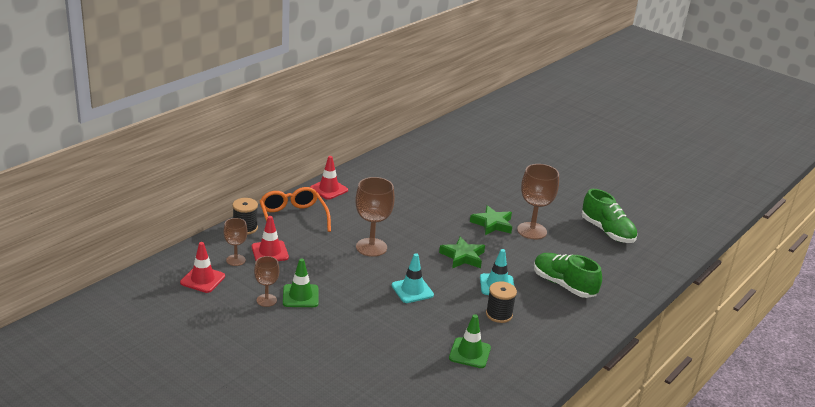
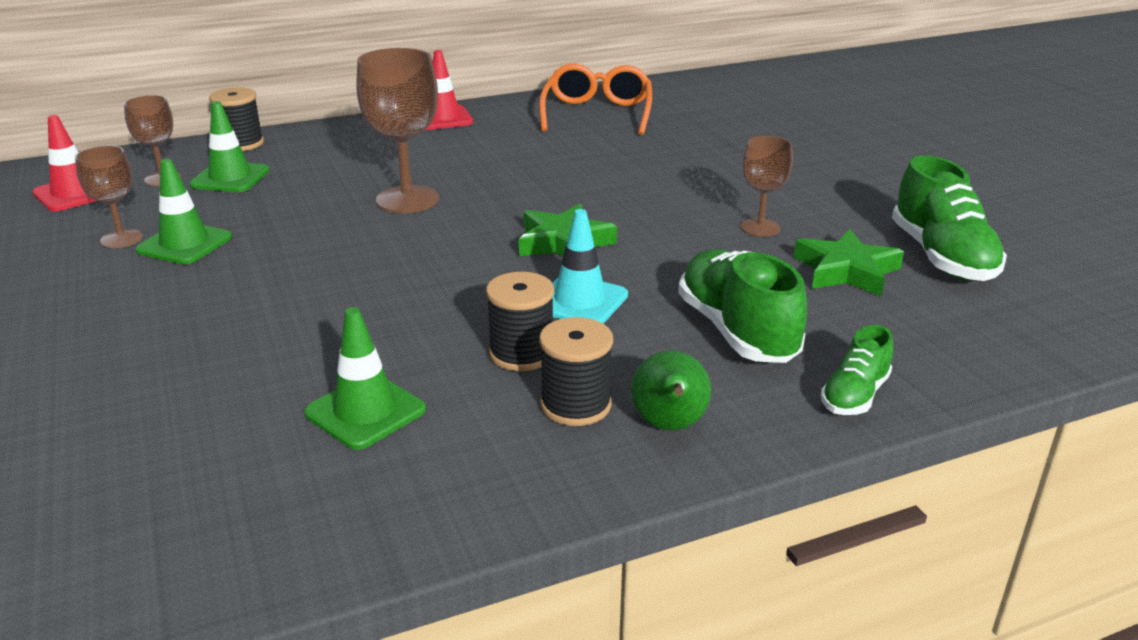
camera: 30 degrees right, 0 degrees up
red traffic cone [252,216,289,261] -> green traffic cone [190,101,270,192]
orange glasses [260,187,331,232] -> orange glasses moved to [539,64,652,135]
turquoise traffic cone [392,253,434,303] -> none
green star [470,205,512,235] -> green star moved to [794,229,904,297]
brown goblet [517,164,559,240] -> brown goblet [741,136,793,237], size x0.59
none -> black spool [539,317,613,426]
none -> green pear [631,351,711,430]
none -> green shoe [821,325,893,415]

